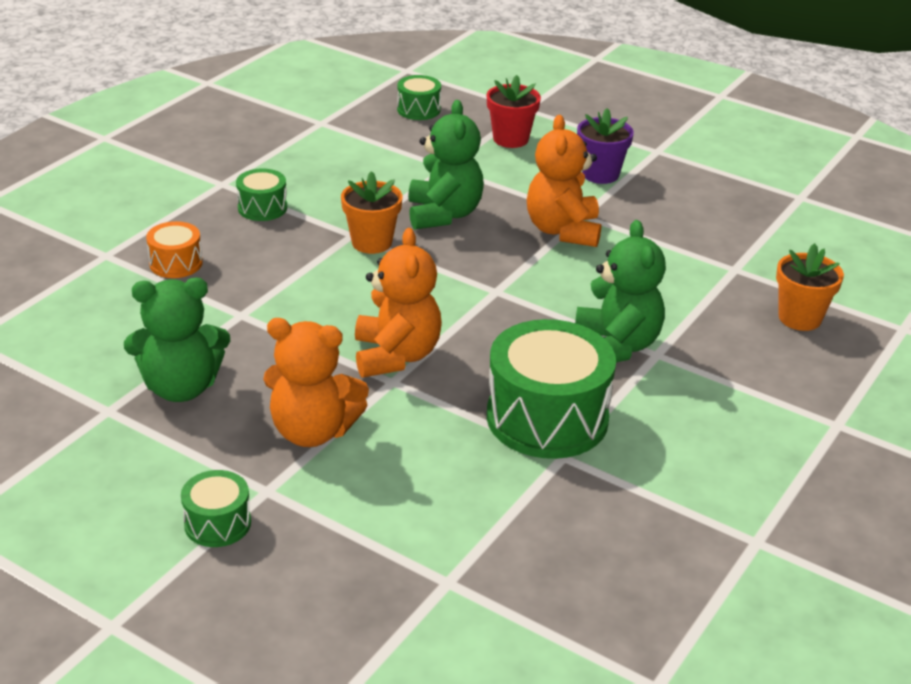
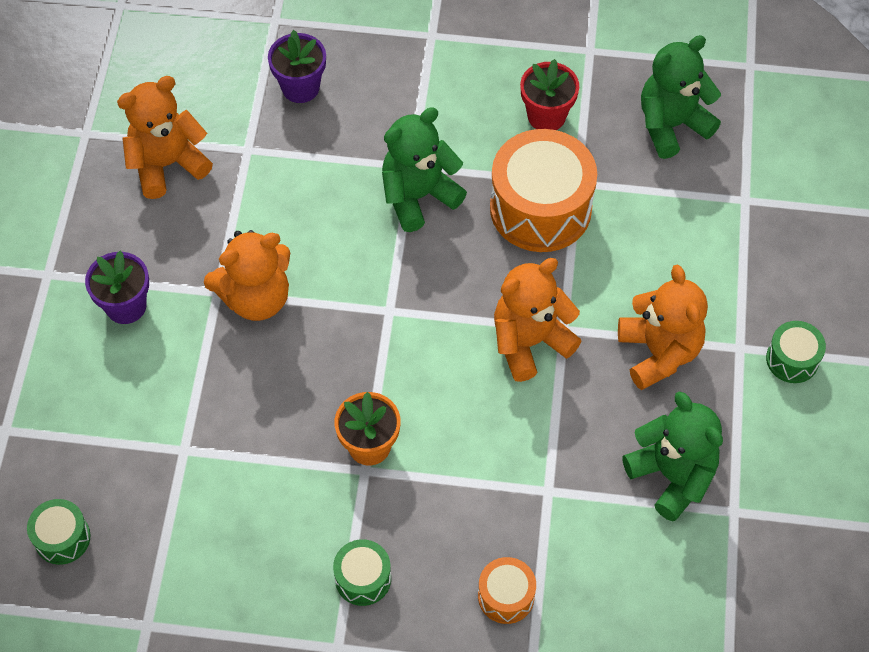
camera: 115 degrees left, 25 degrees up
green teddy bear [408,100,484,230] -> green teddy bear moved to [641,35,721,159]
red flower pot [487,75,541,148] -> red flower pot moved to [520,59,579,130]
green drum [487,319,616,459] -> orange drum [490,129,597,252]
orange flower pot [776,243,844,331] -> purple flower pot [268,30,326,103]
none -> orange teddy bear [117,76,213,199]

